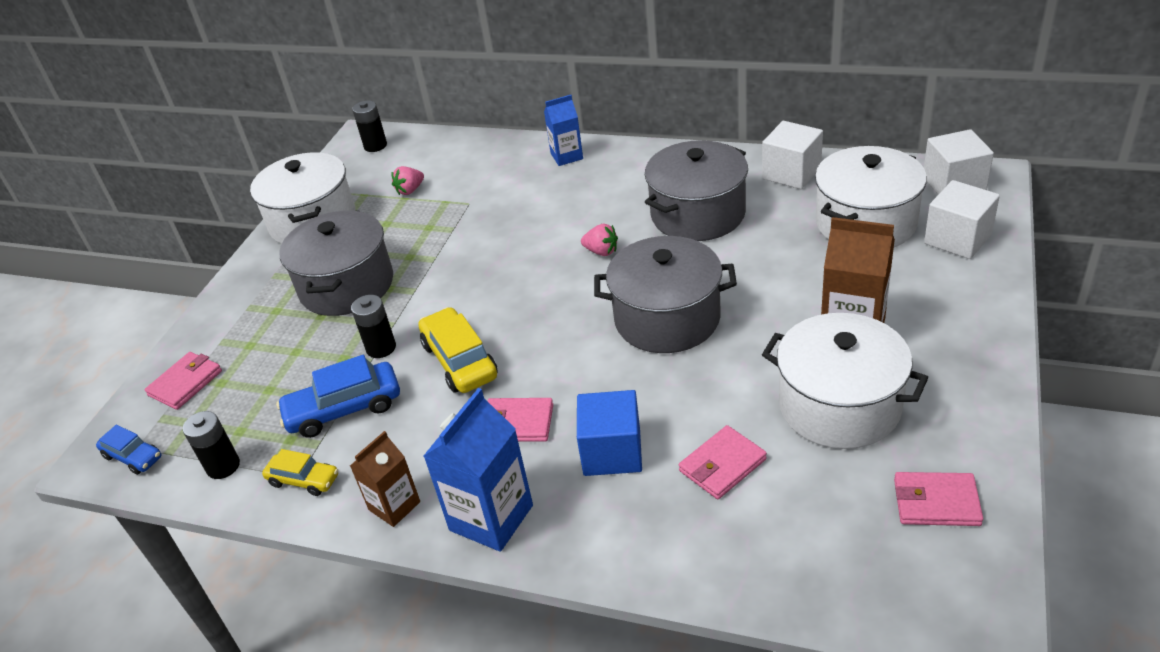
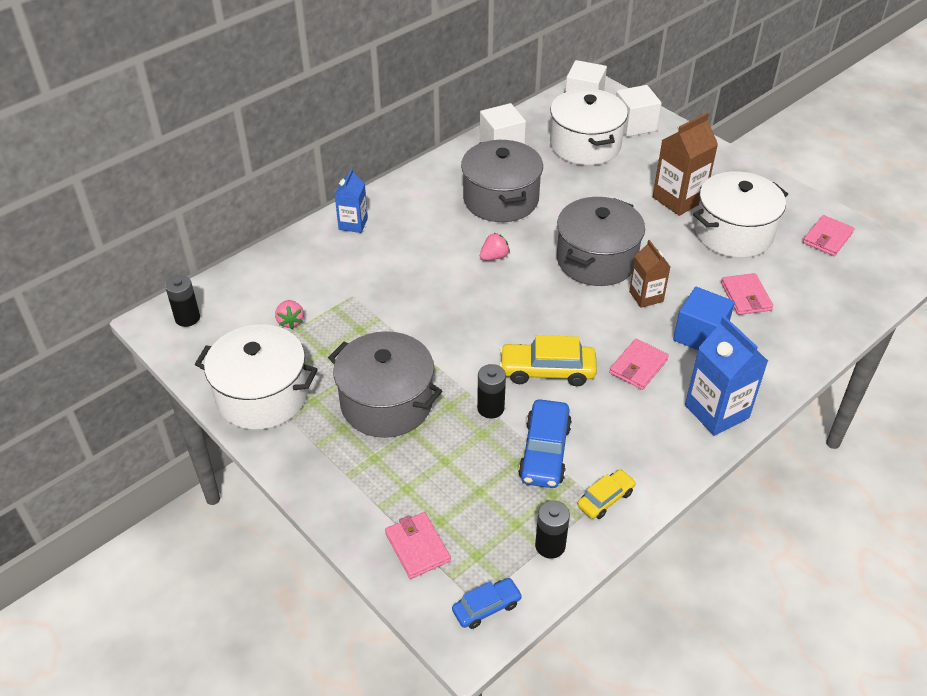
camera: 65 degrees left, 5 degrees up
brown carton [350,431,420,527] -> brown carton moved to [629,240,670,308]

